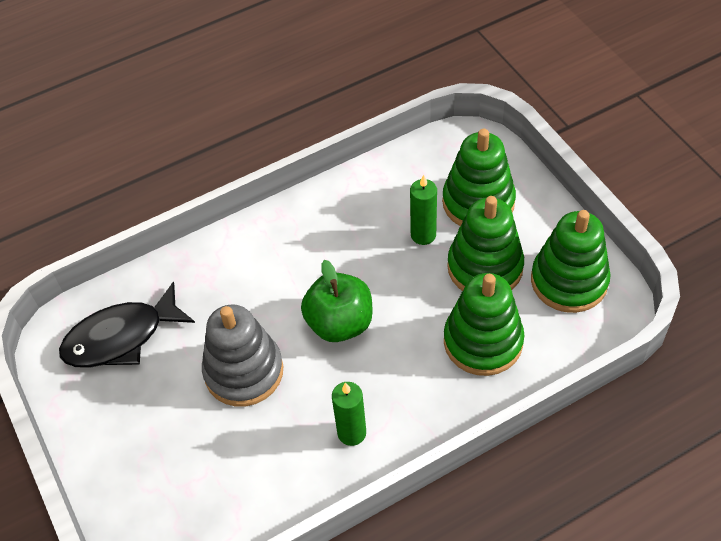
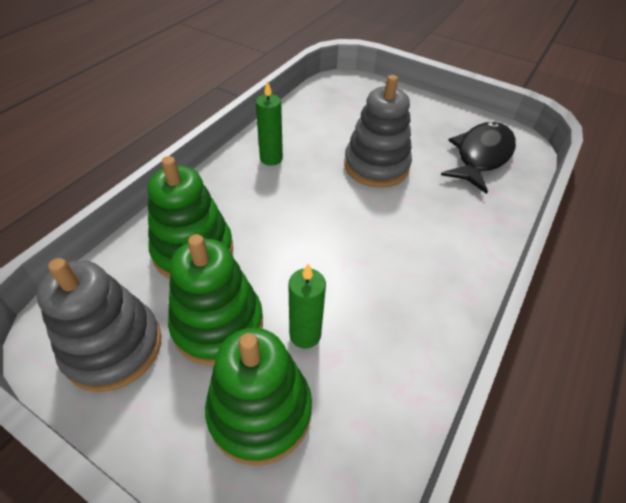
camera: 145 degrees right, 5 degrees down
green apple [301,260,372,342] -> none
green stacking toy [531,210,611,313] -> grey stacking toy [36,258,161,392]

